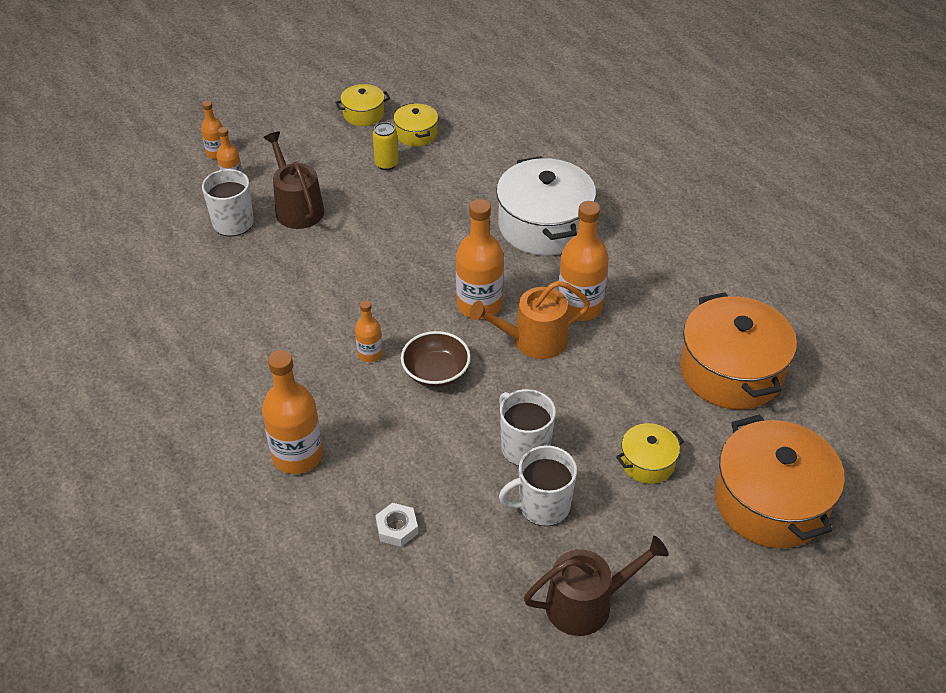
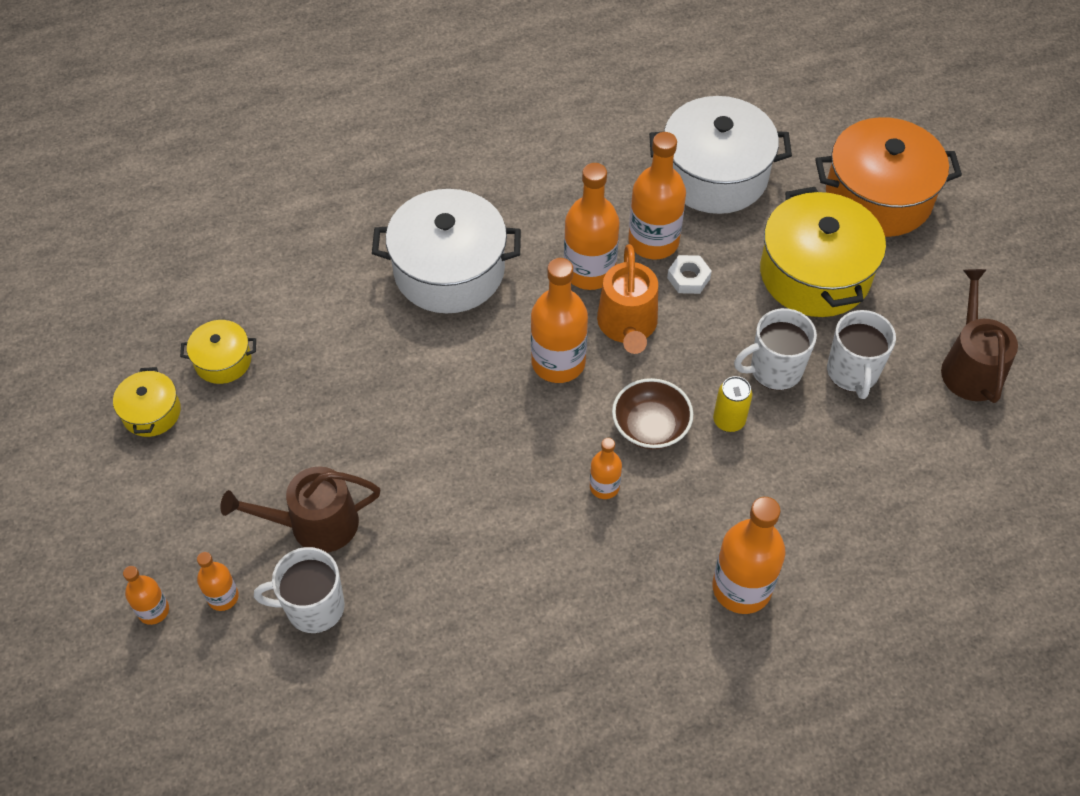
camera: 75 degrees left, 10 degrees up
yellow can [372,122,399,170] -> yellow can moved to [713,376,752,432]
white nut [375,503,418,547] -> white nut moved to [667,255,712,294]
yellow pot [616,423,684,484] -> yellow pot [760,187,886,317], size x2.03
orange pot [680,292,797,410] -> white pot [649,96,792,214]
none -> orange bottle [628,132,686,259]

